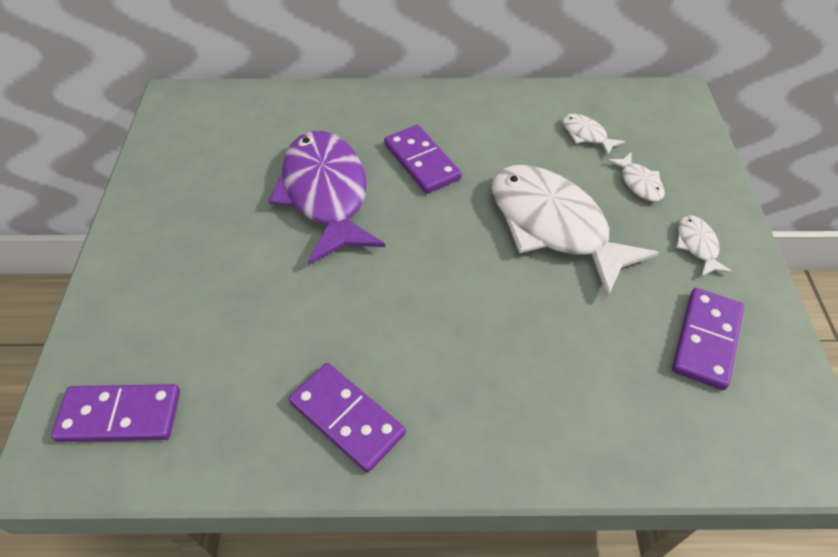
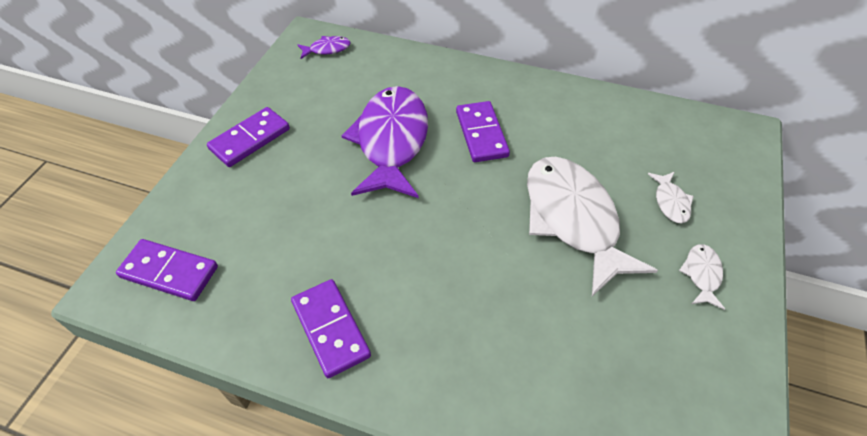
camera: 20 degrees right, 0 degrees up
white fish [562,114,625,155] -> none
purple domino [672,288,744,390] -> purple domino moved to [207,107,290,167]
none -> purple fish [297,36,350,59]

